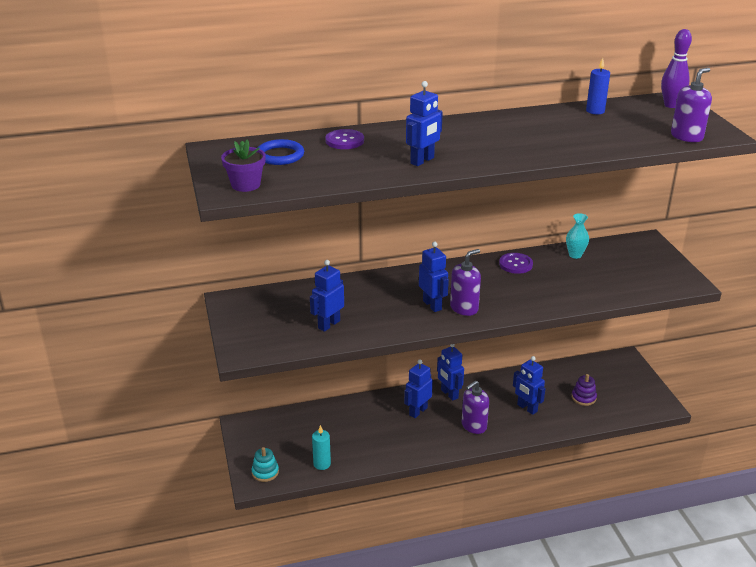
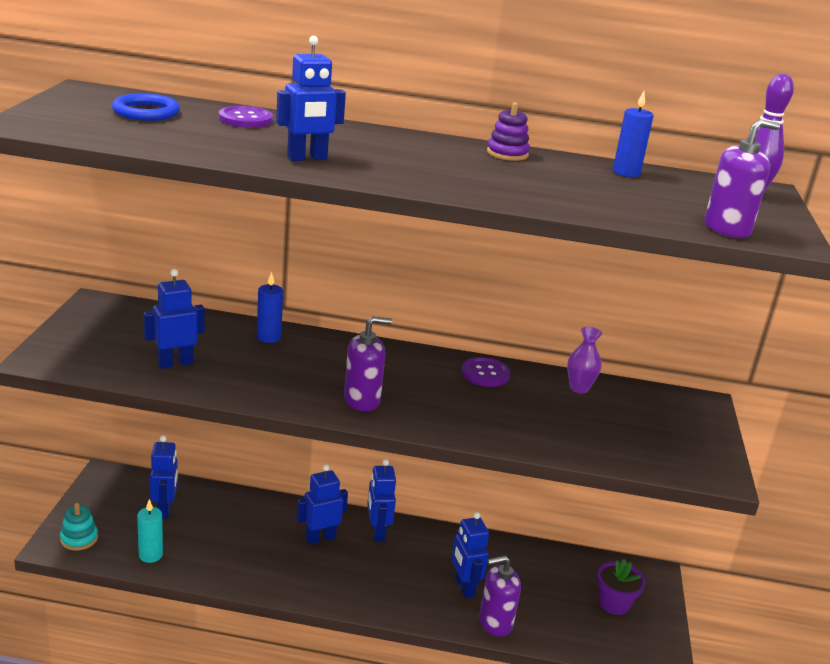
camera: 20 degrees right, 5 degrees down
purple flower pot [221,139,266,192] -> purple flower pot moved to [597,559,645,615]
blue robot [419,242,449,312] -> blue robot moved to [150,435,178,519]
purple soap dispenser [462,380,489,434] -> purple soap dispenser moved to [479,555,521,637]
turquoise vase [566,213,589,259] -> purple vase [567,327,602,394]
purple stacking toy [572,374,597,406] -> purple stacking toy moved to [487,102,530,161]
none -> blue candle [257,272,283,343]

